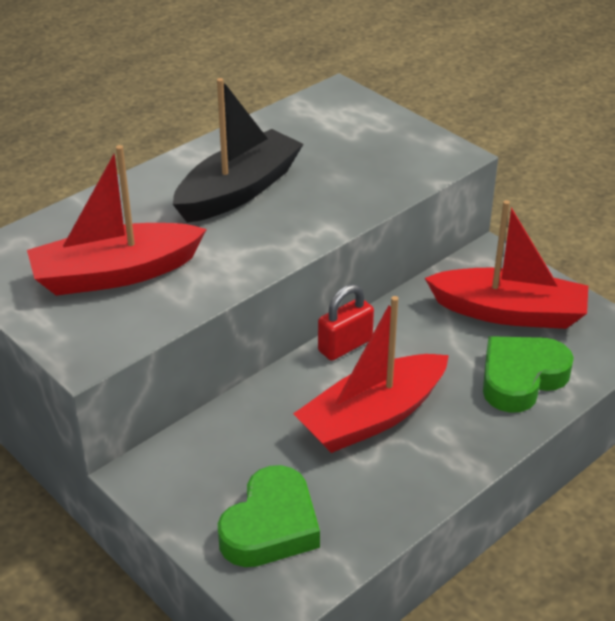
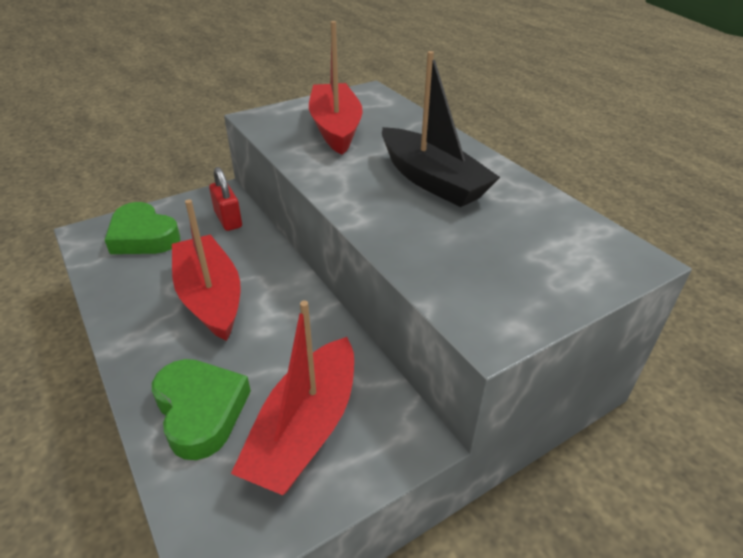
camera: 100 degrees right, 0 degrees up
red padlock [318,284,374,361] -> red padlock moved to [209,167,242,231]

